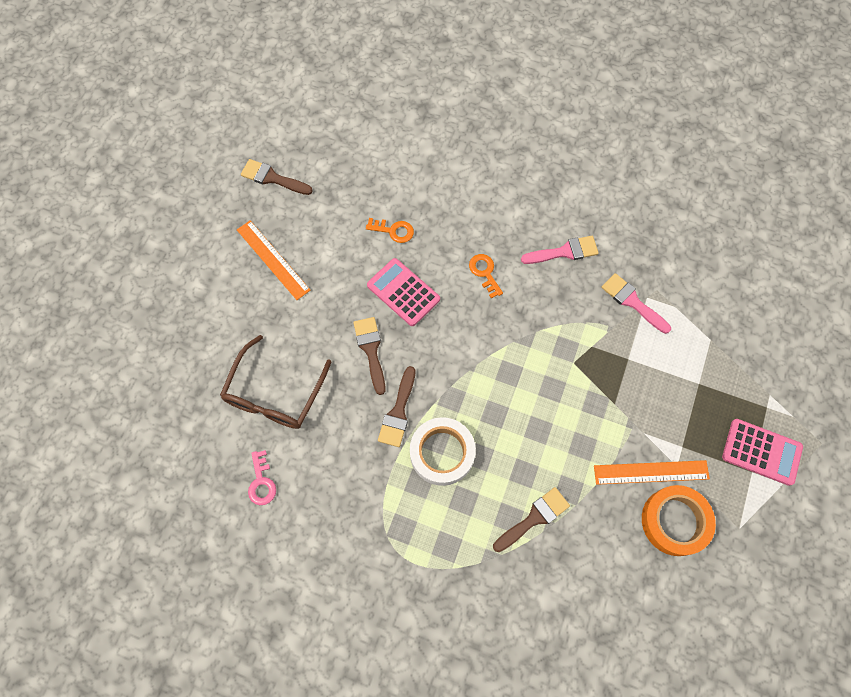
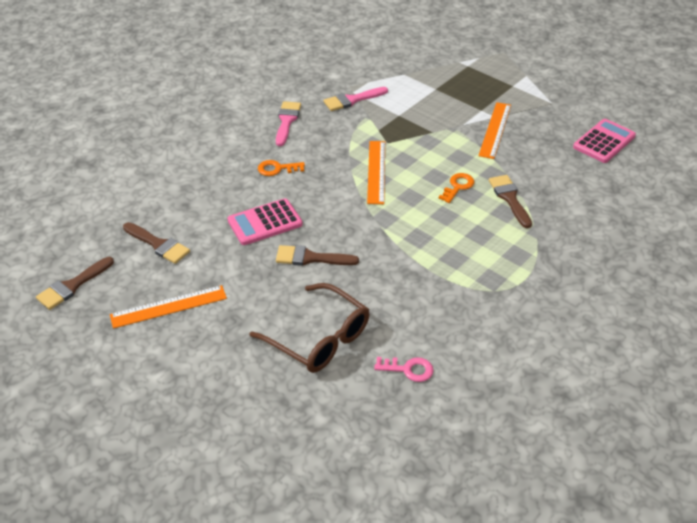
camera: 70 degrees left, 25 degrees down
orange key [366,218,414,243] -> orange key moved to [439,173,474,203]
brown brush [378,366,415,447] -> brown brush moved to [123,222,190,264]
white tape [410,417,476,486] -> none
orange tape [642,485,716,556] -> none
pink calculator [722,419,803,486] -> pink calculator moved to [573,119,636,163]
none -> orange ruler [367,141,385,204]

